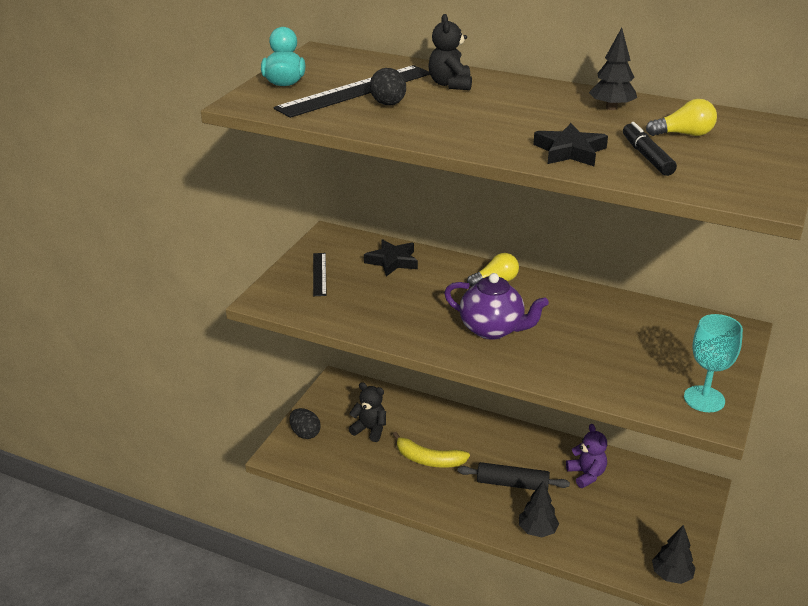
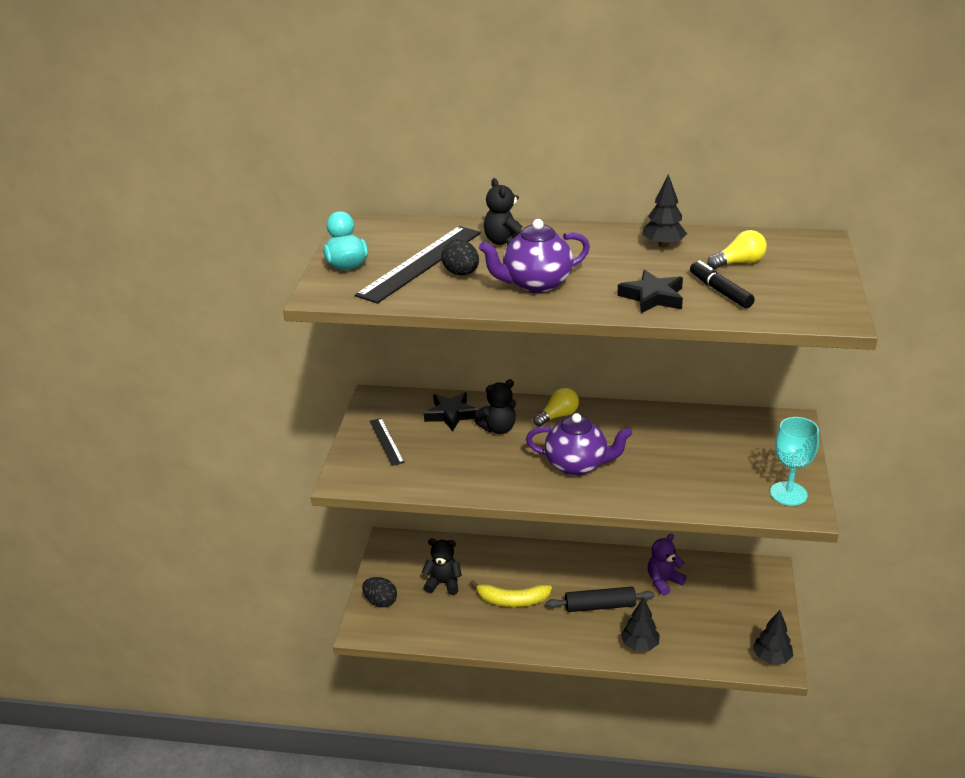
camera: 15 degrees left, 0 degrees up
purple teddy bear [566,424,607,488] -> purple teddy bear turned 90 degrees counterclockwise [648,534,687,596]
none -> black teddy bear [475,379,516,434]
none -> purple teapot [479,219,590,293]

